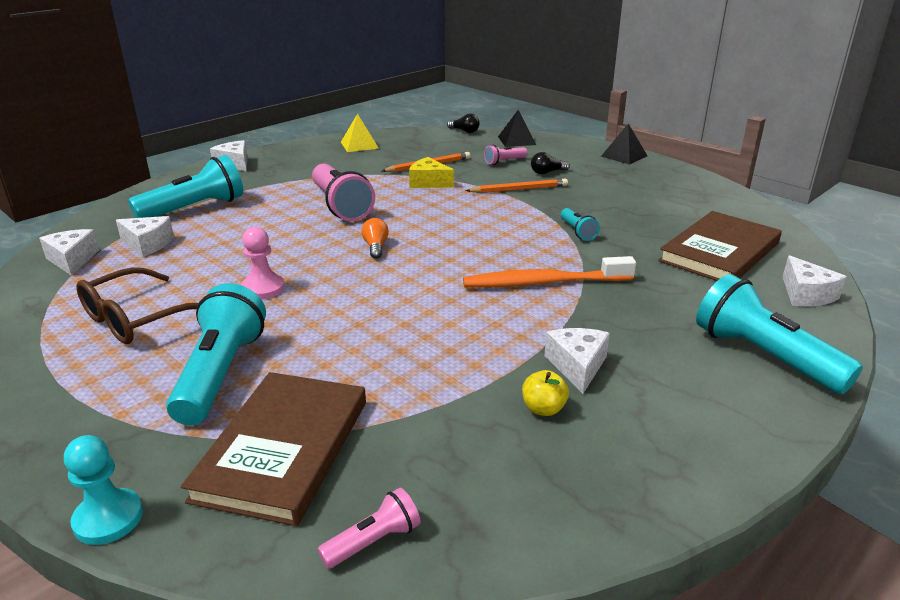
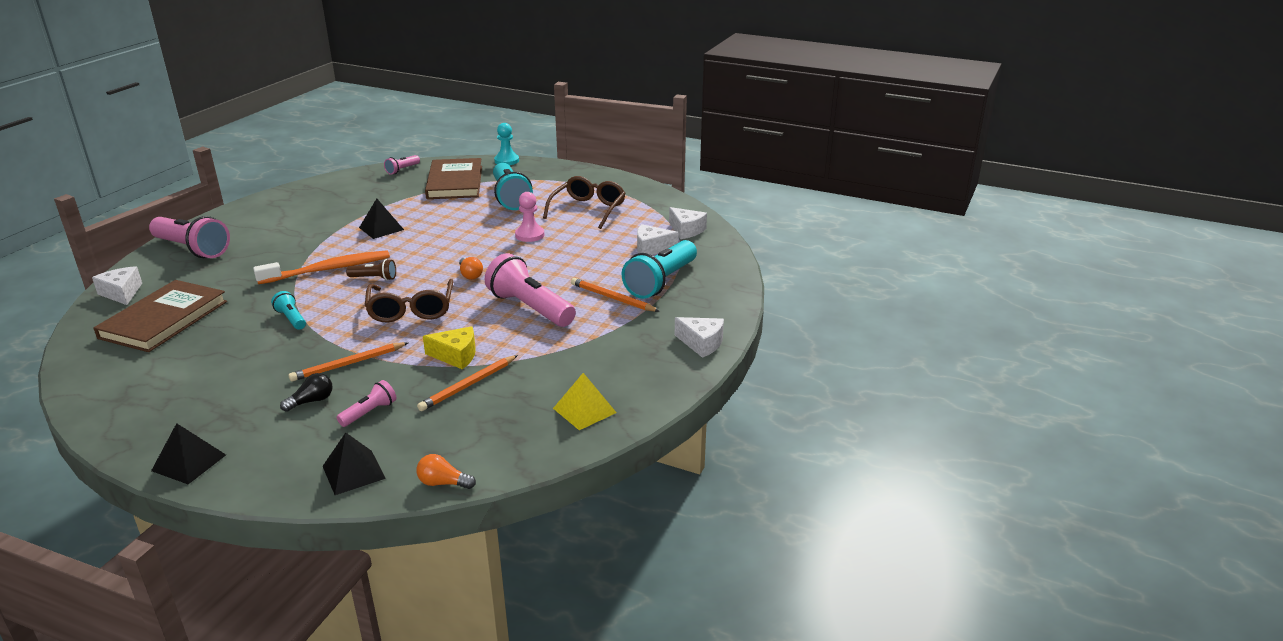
camera: 160 degrees right, 0 degrees up
black light bulb [447,113,480,133] -> orange light bulb [417,454,476,489]
yellow apple [522,370,569,416] -> none
white cheese [544,328,610,393] -> none
turquoise flashlight [696,274,863,394] -> pink flashlight [149,216,230,258]
none -> brown flashlight [346,259,396,281]
none -> black pyramid [359,198,404,239]
none -> brown glasses [365,279,453,322]
none -> orange pencil [571,278,659,312]

